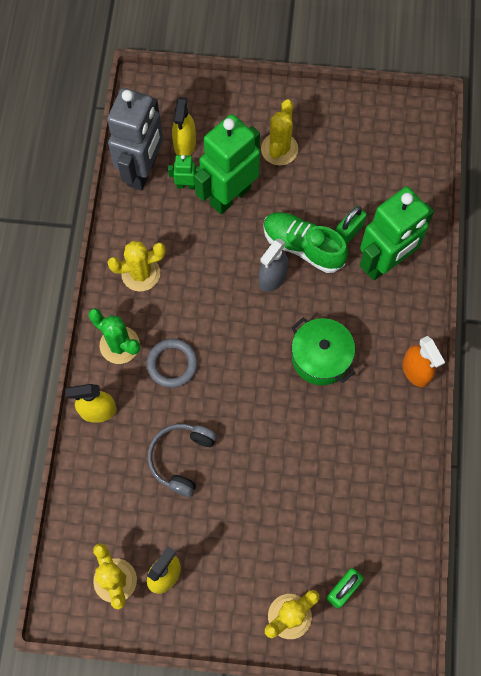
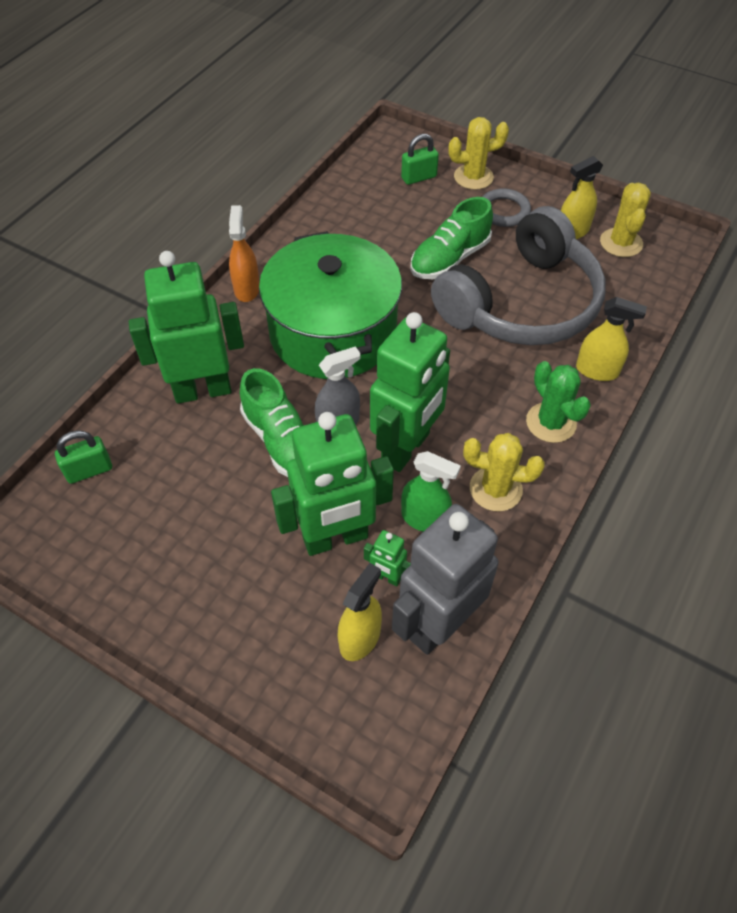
camera: 155 degrees left, 15 degrees down
grey ring [147,338,198,388] -> grey ring moved to [482,188,531,227]
grey headphones [148,424,217,497] -> grey headphones [431,206,606,345], size x2.11
yellow cactus [261,99,298,166] -> none
green pot [292,317,355,385] -> green pot [259,231,402,379], size x1.88
green padlock [335,206,367,245] -> green padlock moved to [55,430,112,484]
none -> green robot [370,312,450,472]
none -> green spray bottle [401,451,461,532]
none -> green shoe [410,197,493,279]

